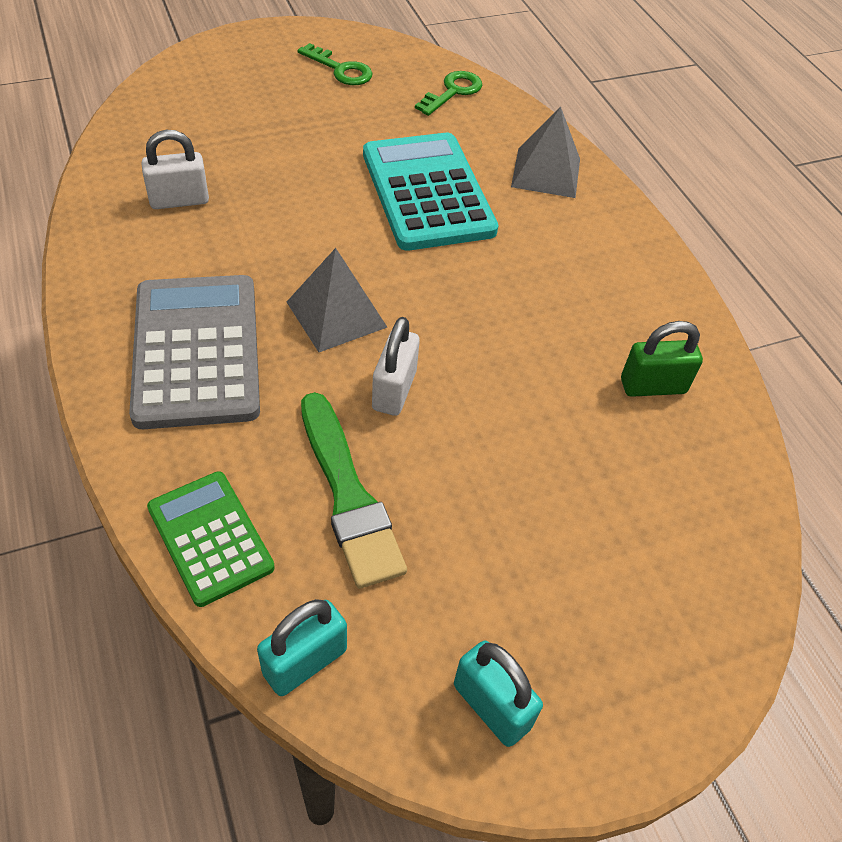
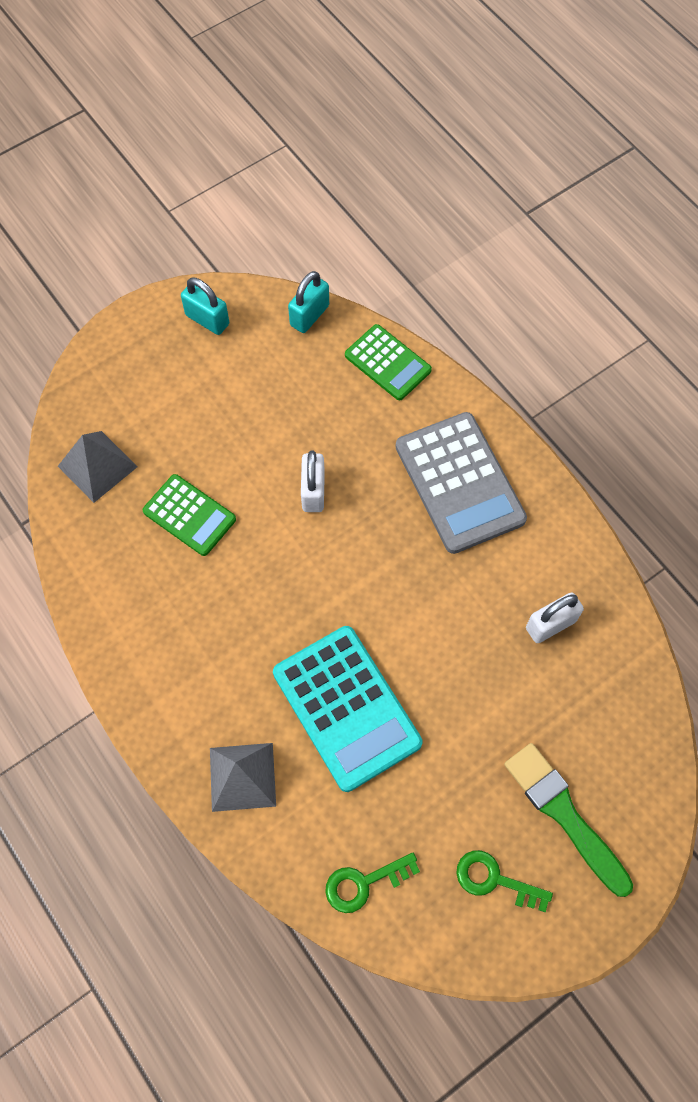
camera: 170 degrees right, 15 degrees up
grey pyramid [287,248,387,352] -> grey pyramid moved to [58,431,137,503]
green brush [301,392,407,589] -> green brush moved to [504,743,633,897]
green key [415,71,482,116] -> green key turned 45 degrees clockwise [325,853,420,913]
green padlock [621,321,703,397] -> none
none -> green calculator [143,474,236,556]

